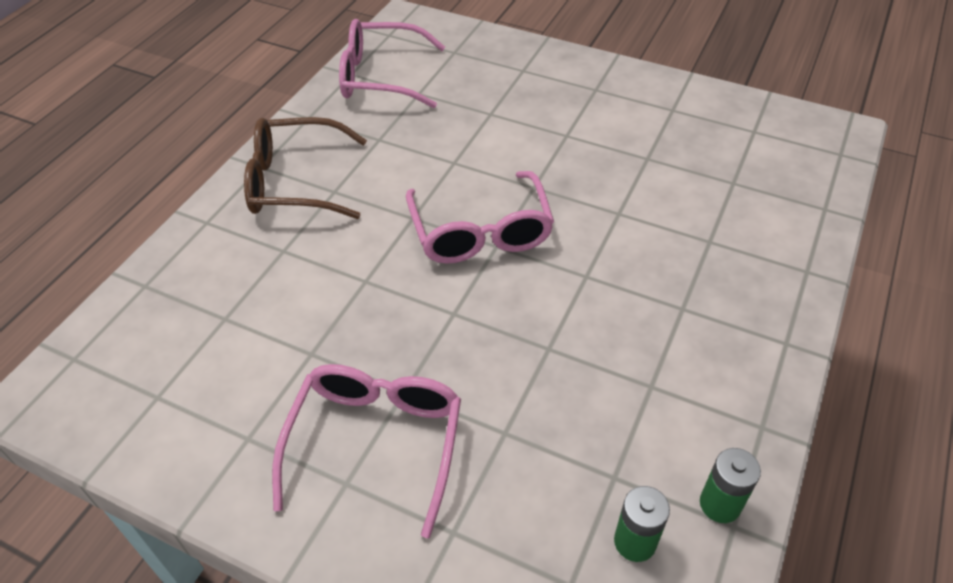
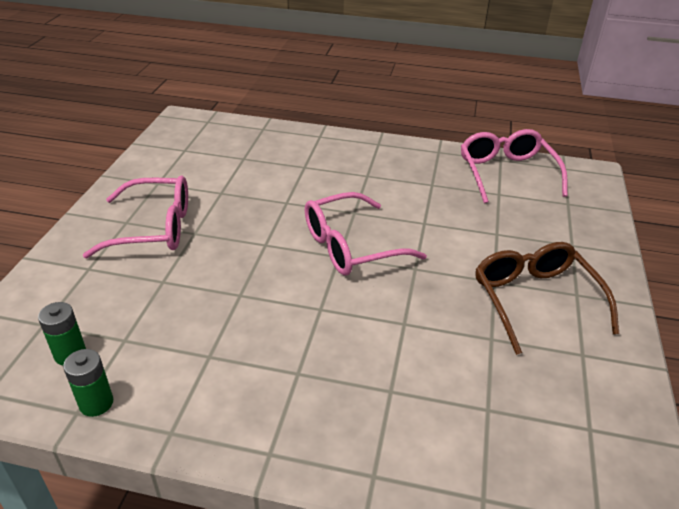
camera: 75 degrees right, 10 degrees down
brown glasses [244,117,367,219] -> brown glasses moved to [475,242,619,355]

